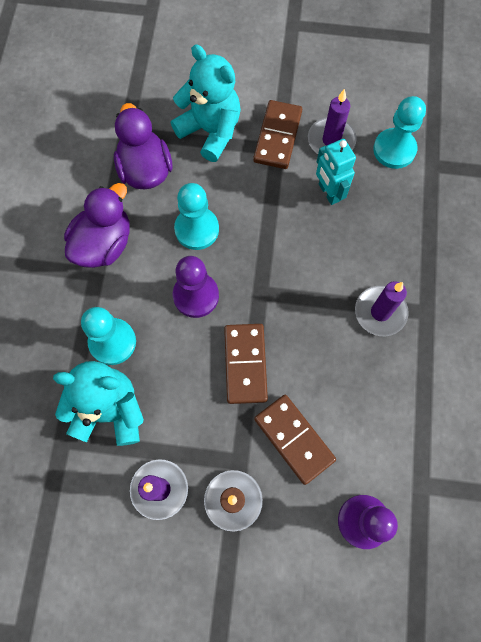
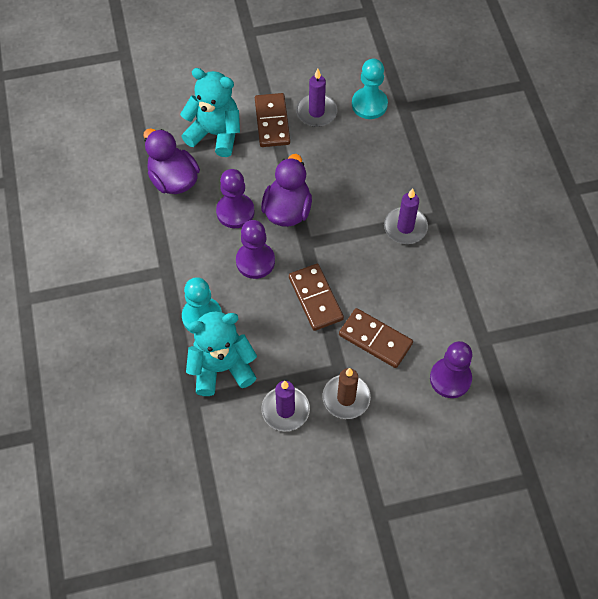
camera: 20 degrees left, 10 degrees down
purple duck [64,183,130,268] -> purple duck moved to [261,154,312,227]
turquoise pawn [174,183,219,250] -> purple pawn [216,169,255,228]
turquoise robot [316,139,356,205] -> none

